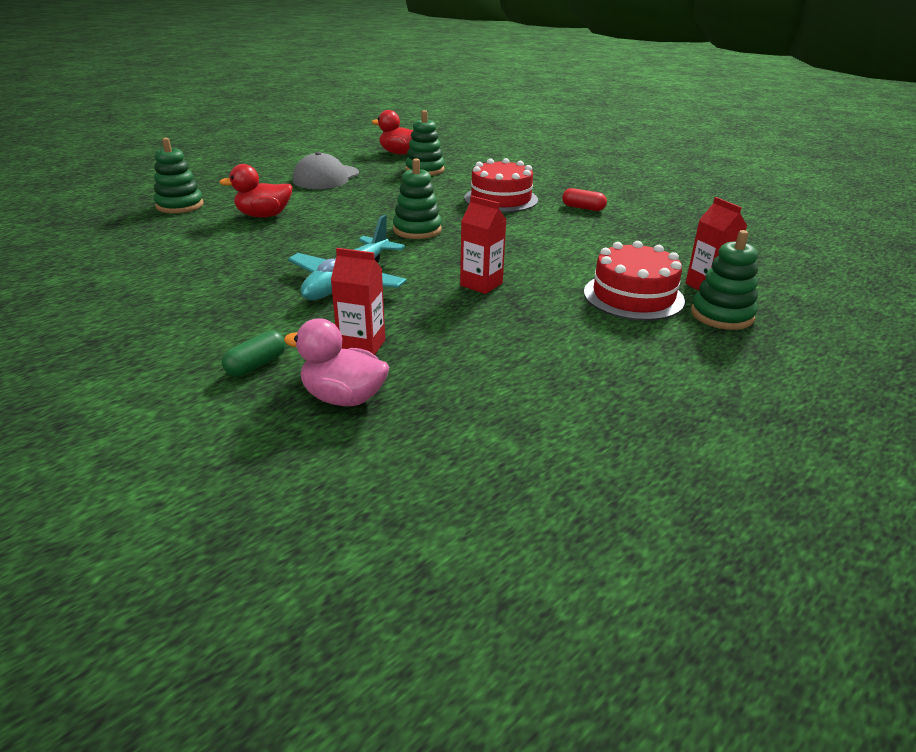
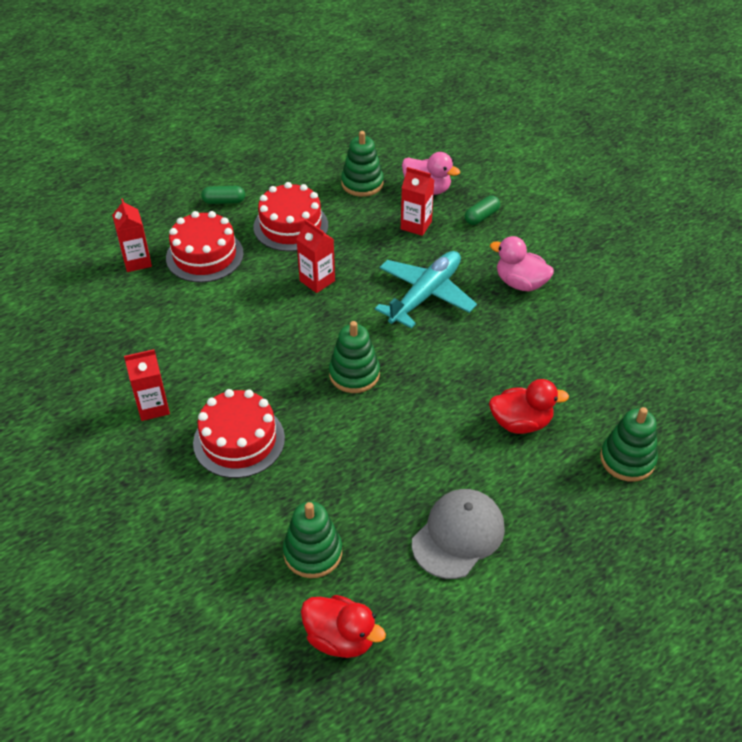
camera: 170 degrees left, 15 degrees up
red capsule [562,188,607,211] -> red carton [124,349,170,421]
green stacking toy [691,230,758,330] -> green stacking toy moved to [341,131,384,197]
none -> green capsule [201,186,245,204]
none -> red cake [253,182,328,251]
none -> pink duck [490,236,554,291]

